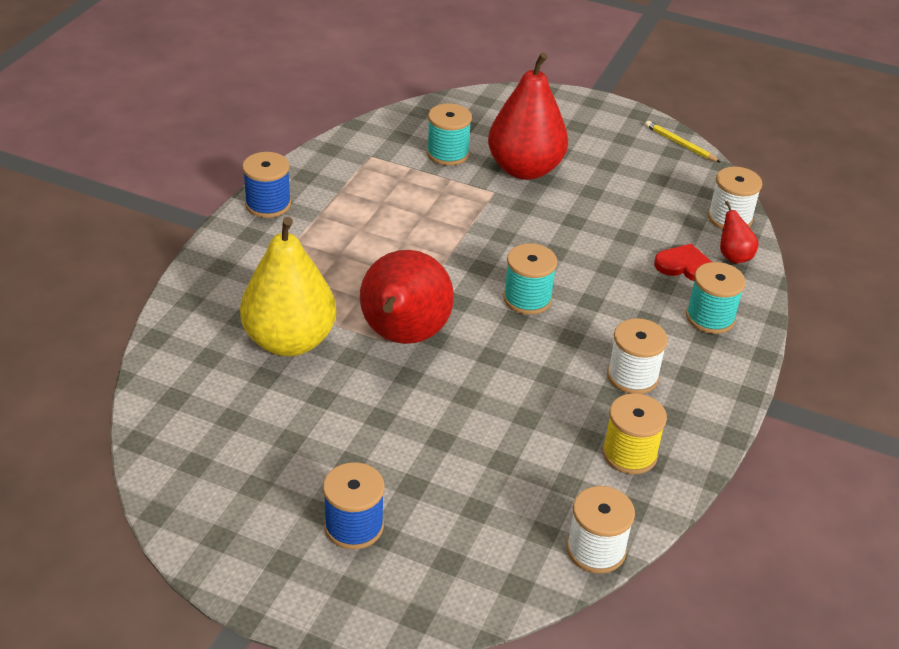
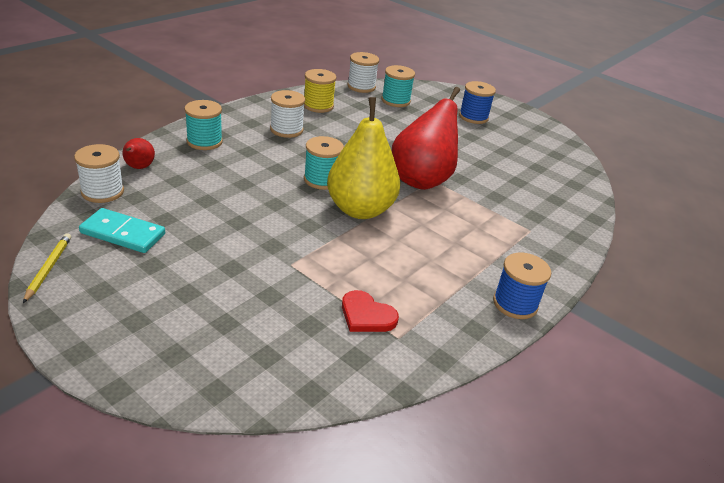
camera: 165 degrees left, 5 degrees down
yellow pear [240,217,336,356] -> yellow pear moved to [327,97,400,219]
turquoise spool [427,103,472,166] -> turquoise spool moved to [382,65,415,107]
red pear [488,52,568,180] -> none
yellow pencil [645,121,720,162] -> yellow pencil turned 150 degrees counterclockwise [23,233,71,303]
red heart [654,244,712,281] -> red heart moved to [342,290,399,332]
none -> turquoise domino [79,208,165,253]

